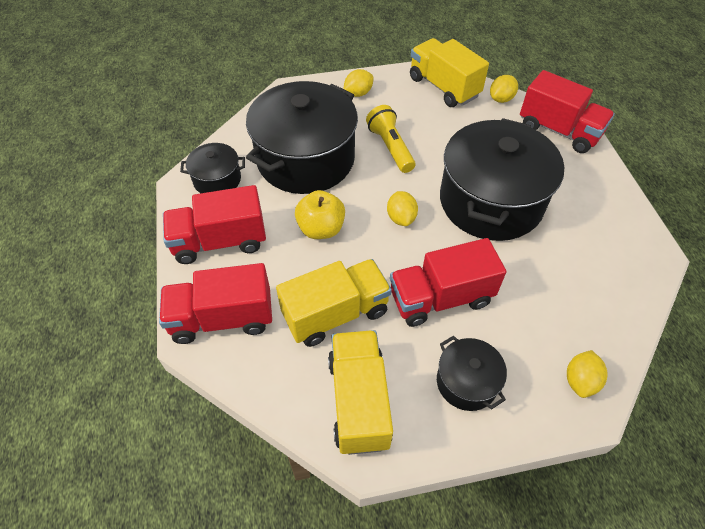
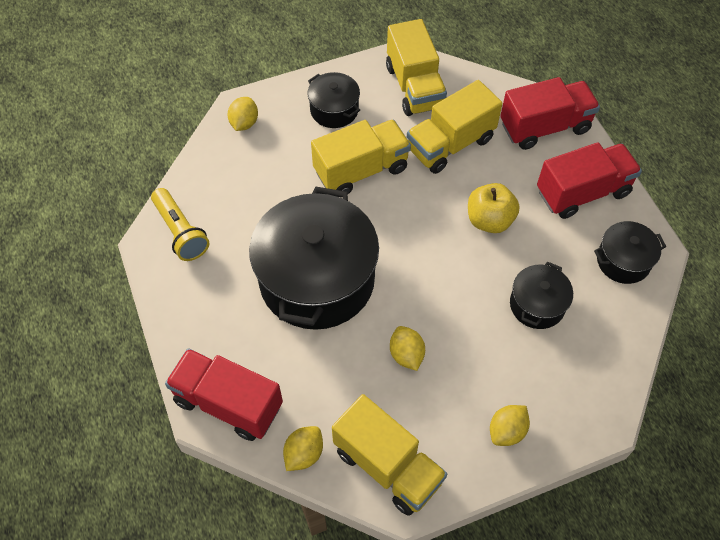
camera: 170 degrees right, 5 degrees up
black pot [246,81,358,194] -> black pot [510,262,573,329], size x0.47
yellow flashlight [366,105,415,173] -> yellow flashlight moved to [151,188,209,261]
yellow lemon [387,191,418,226] -> yellow lemon moved to [390,326,425,371]
red truck [390,238,506,327] -> yellow truck [311,120,411,195]

